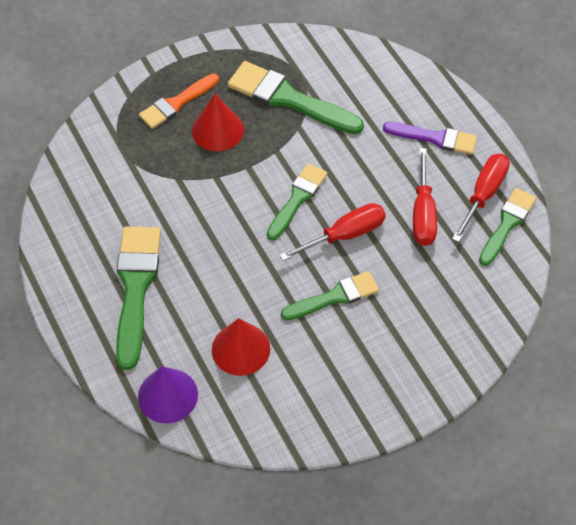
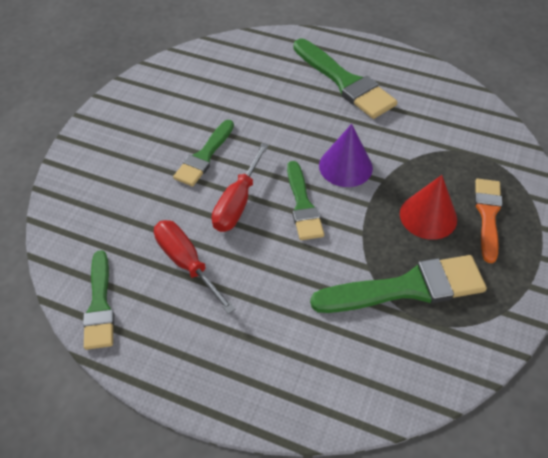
camera: 140 degrees right, 5 degrees down
purple cone [138,366,198,423] -> purple cone moved to [319,124,373,187]
red cone [212,318,270,376] -> none
purple brush [383,122,477,155] -> none
red screwdriver [452,154,510,242] -> none

